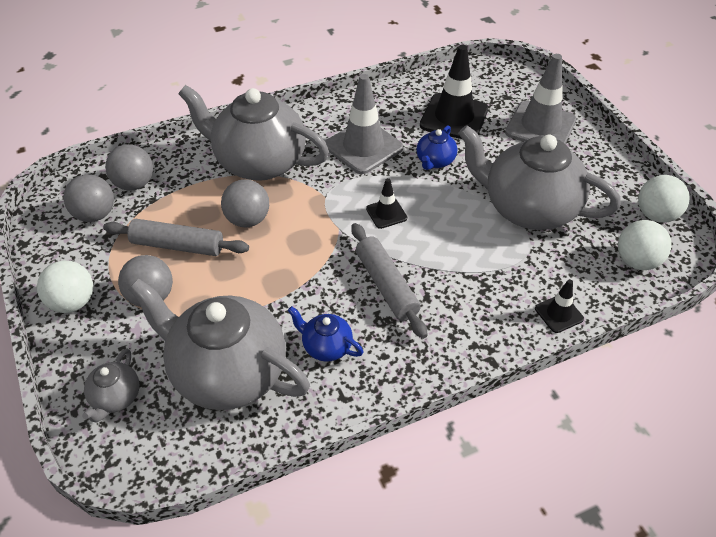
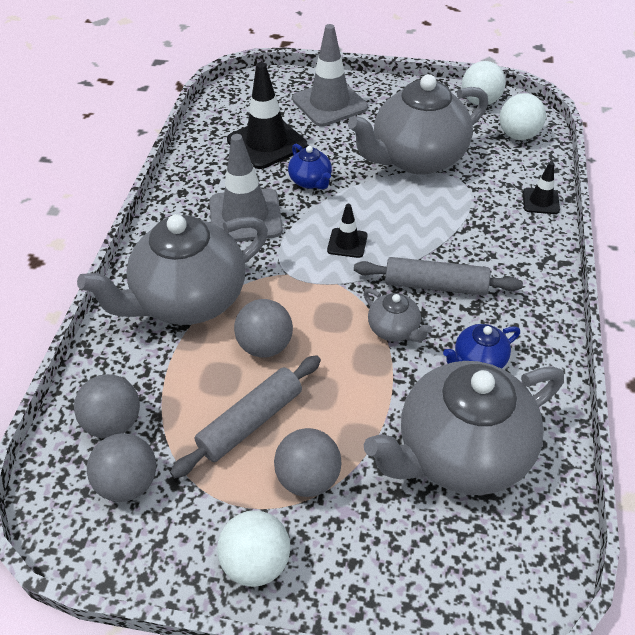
camera: 55 degrees left, 0 degrees up
grey teapot [82,348,140,423] -> grey teapot moved to [364,288,433,342]

